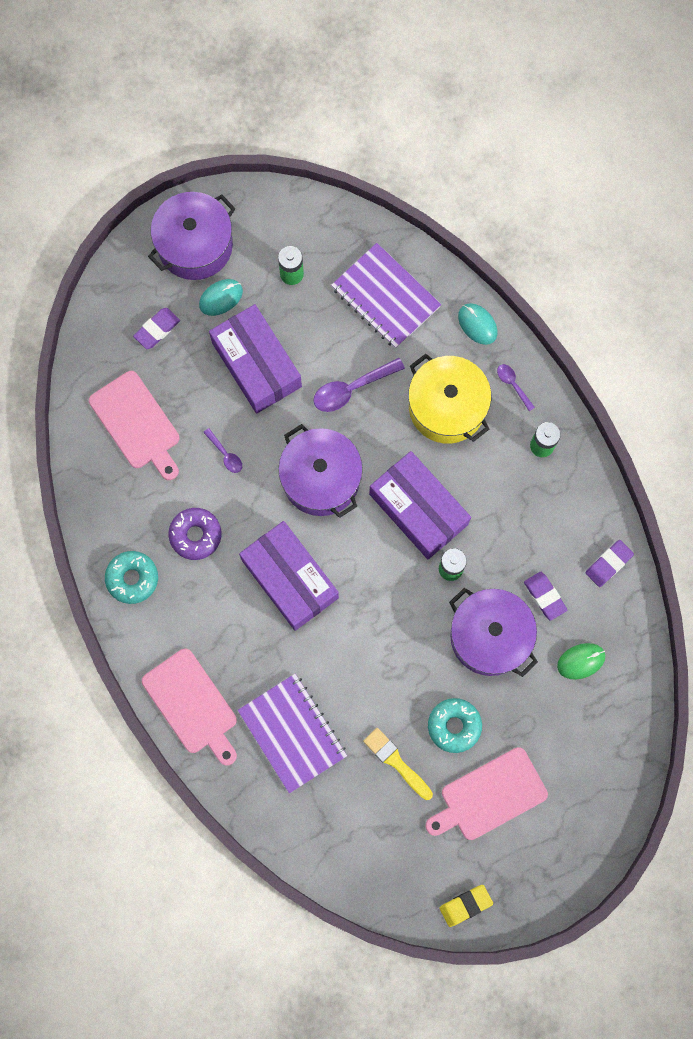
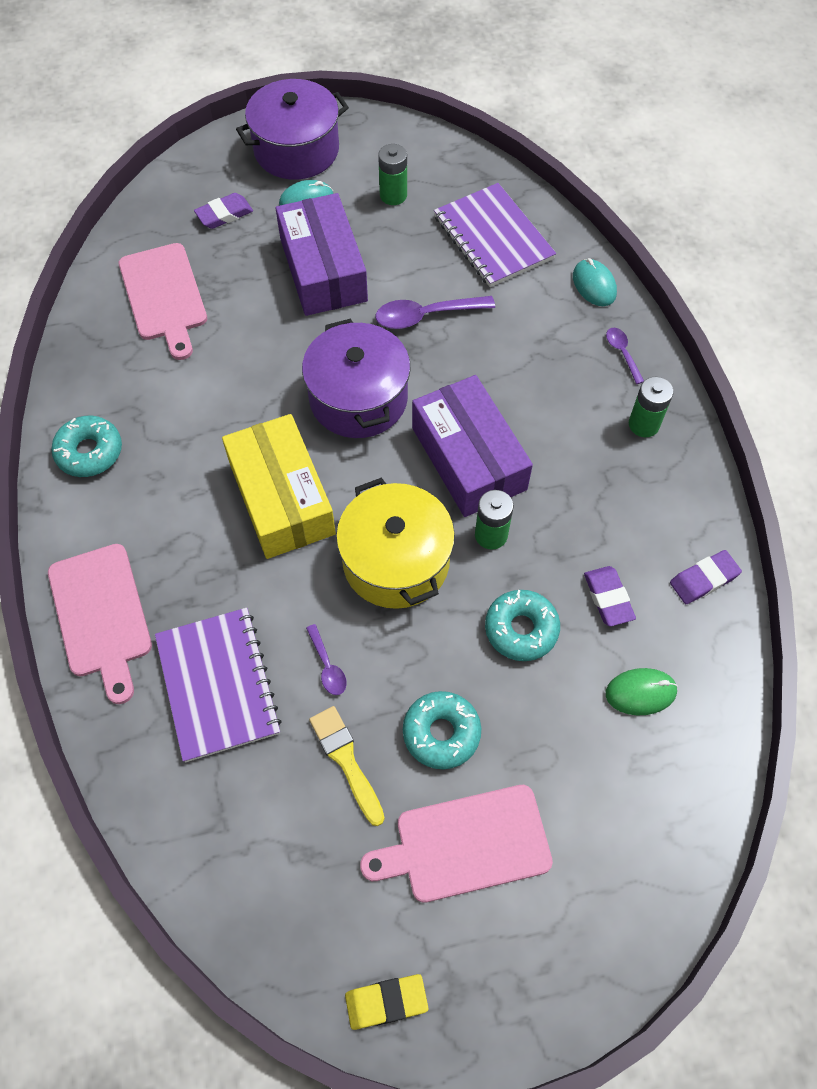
camera: 15 degrees right, 15 degrees down
purple donut [168,508,222,560] -> none
purple spoon [203,428,242,473] -> purple spoon moved to [306,624,347,695]
purple box [239,521,339,631] -> yellow box [222,414,336,559]
yellow pot [408,354,491,444] -> yellow pot moved to [336,478,455,609]
purple pot [449,588,538,677] -> turquoise donut [485,590,560,661]

